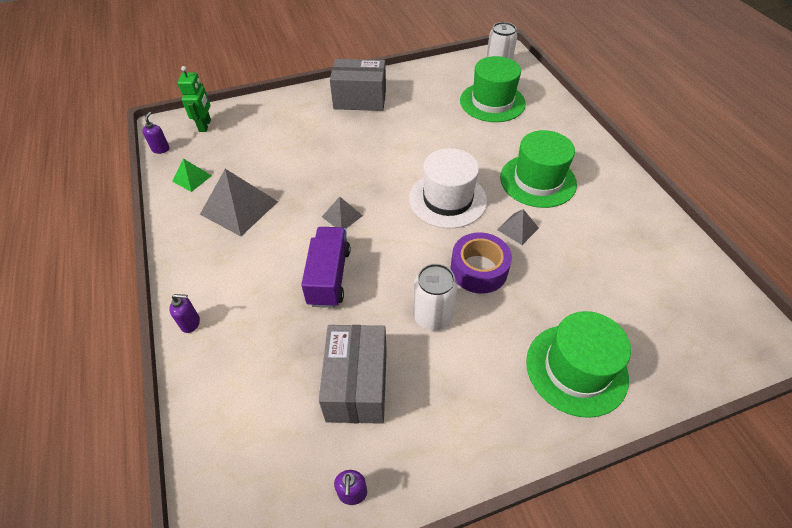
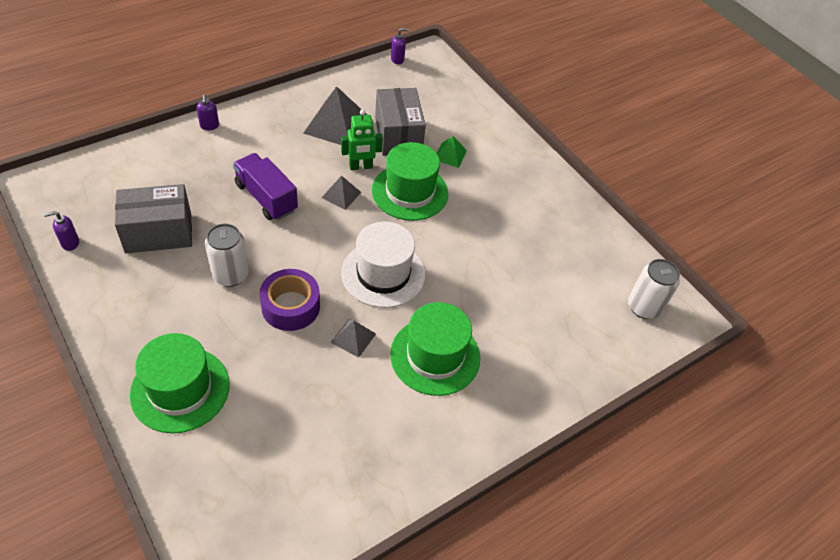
camera: 70 degrees right, 0 degrees up
green pyramid [172,158,212,192] -> green pyramid moved to [437,136,467,168]
green robot [178,66,211,132] -> green robot moved to [341,110,383,170]
purple truck [301,227,350,308] -> purple truck turned 120 degrees counterclockwise [233,153,298,220]
grey box [330,59,386,111] -> grey box moved to [375,88,426,156]
green hat [460,56,526,122] -> green hat moved to [372,142,448,221]

